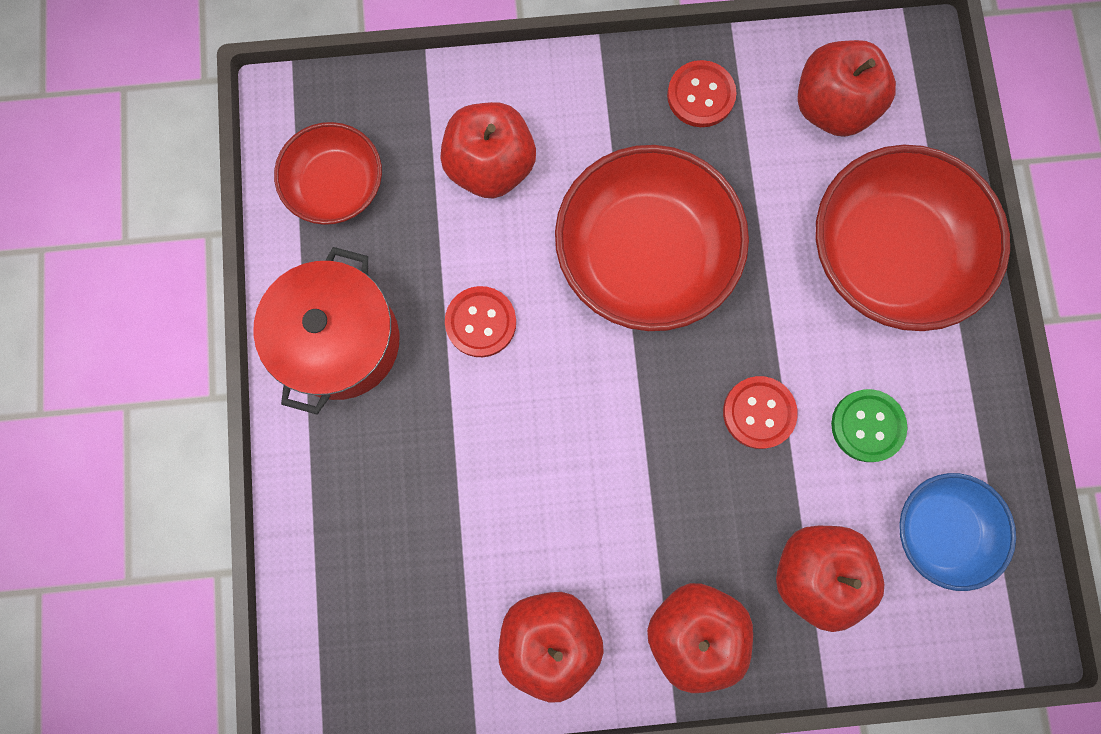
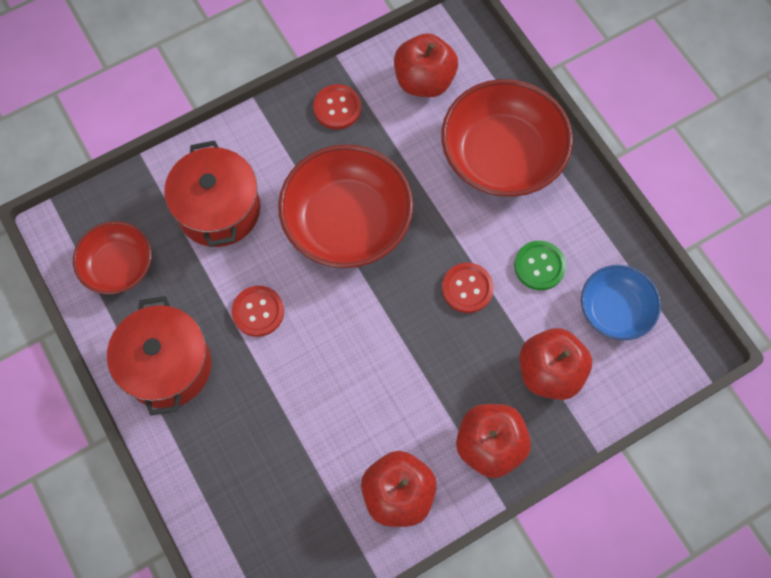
camera: 25 degrees left, 10 degrees down
red apple [440,102,536,199] -> red pot [164,140,261,247]

